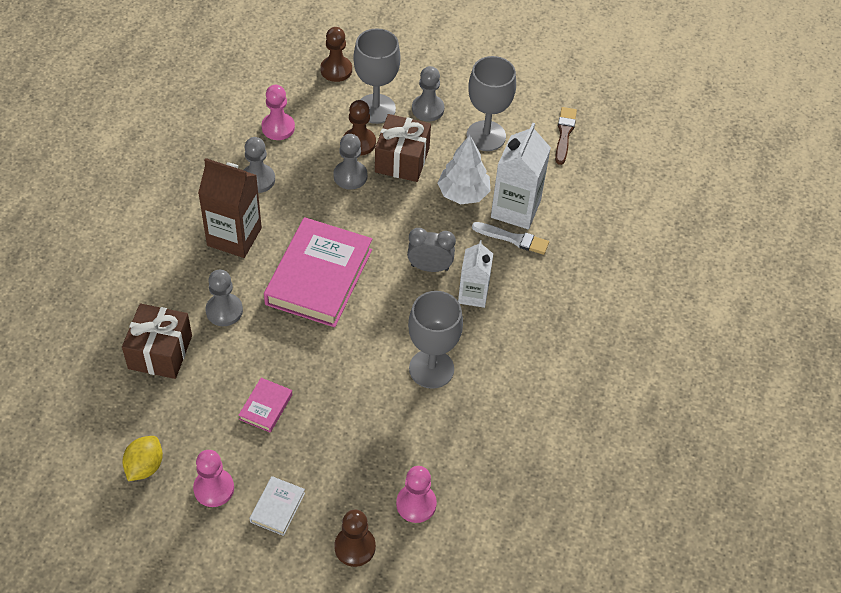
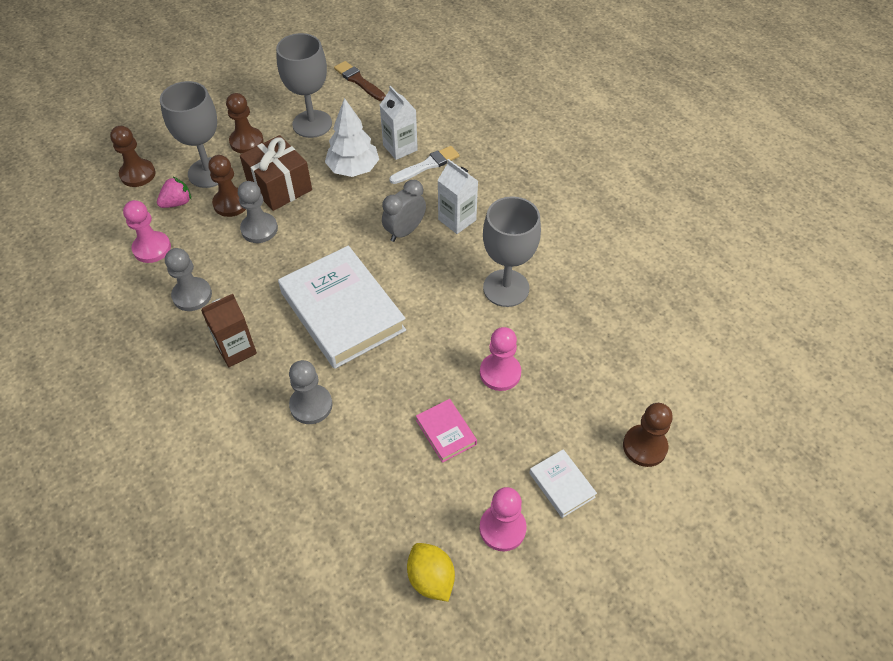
camera: 50 degrees left, 0 degrees up
brown gift [122,304,192,379] -> none
brown carton [198,158,262,258] -> brown carton [201,294,257,367], size x0.65
pink book [264,217,372,327] -> white book [278,245,406,369]
pink pawn [396,466,437,523] -> pink pawn moved to [480,327,521,391]
grey pawn [412,66,444,121] -> brown pawn [226,93,264,153]
white carton [491,123,551,229] -> white carton [380,86,418,160], size x0.65
none -> pink strawberry [157,176,191,208]

